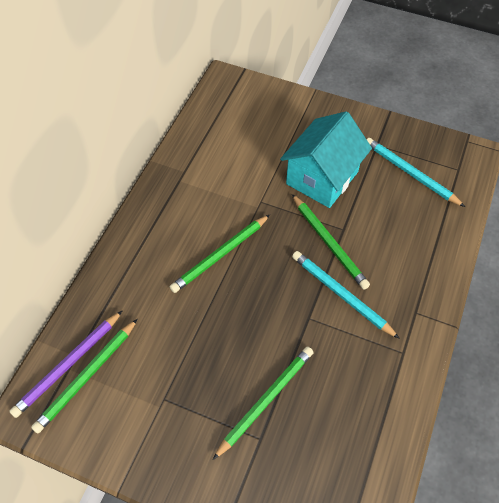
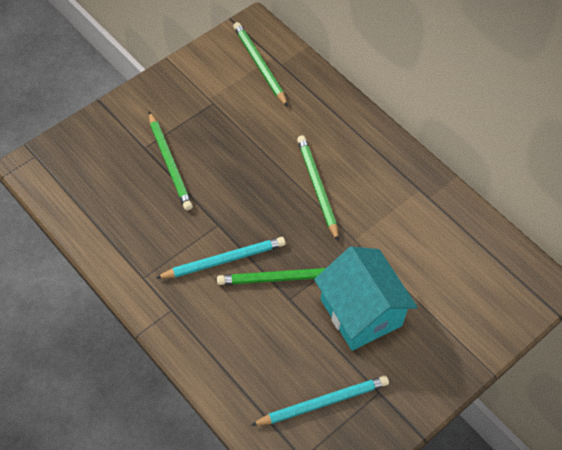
camera: 115 degrees right, 0 degrees up
purple pencil [9,311,122,418] -> none

